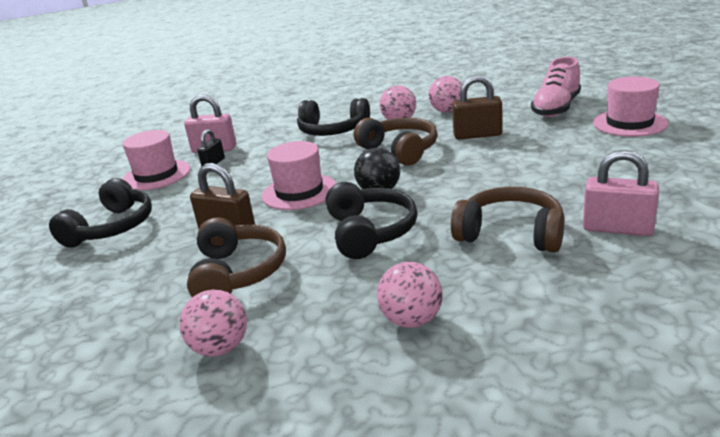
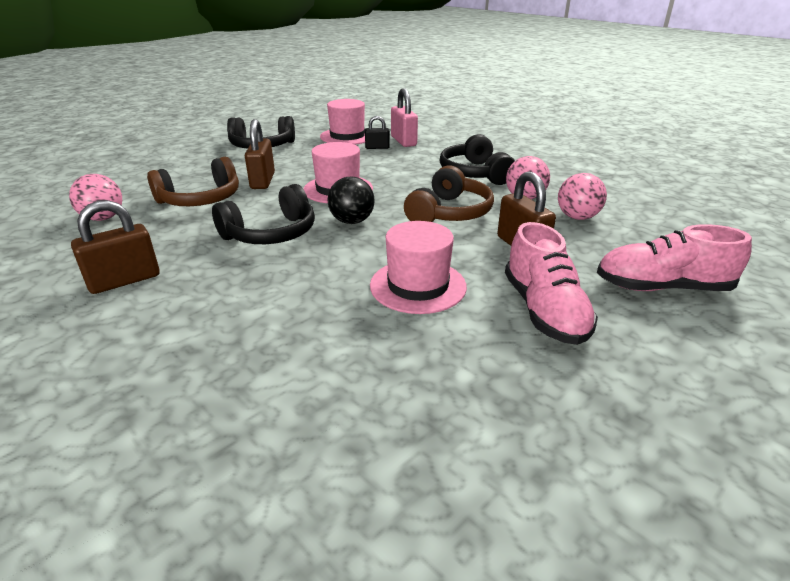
camera: 60 degrees right, 5 degrees up
pink ball [377,262,443,328] -> brown padlock [71,200,160,294]
brown headphones [451,187,564,253] -> none
pink padlock [583,150,659,236] -> none
pink hat [593,77,668,137] -> pink hat moved to [370,221,467,314]
none -> pink shoe [505,222,598,345]

